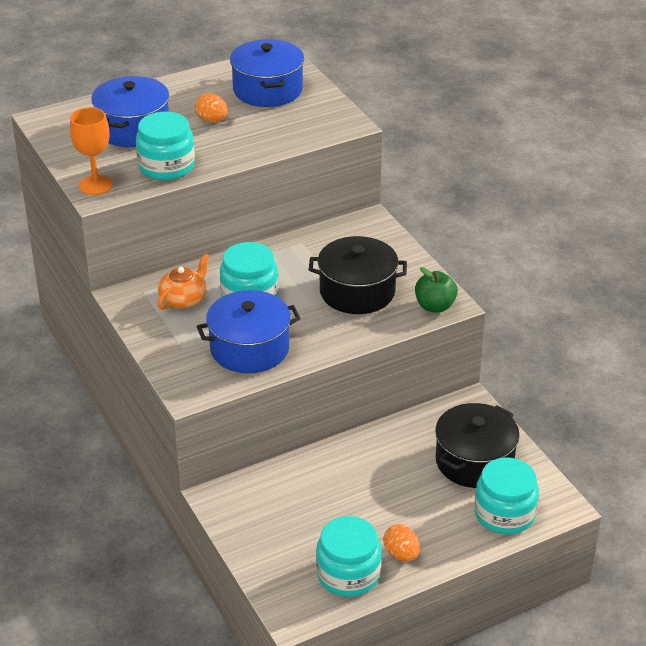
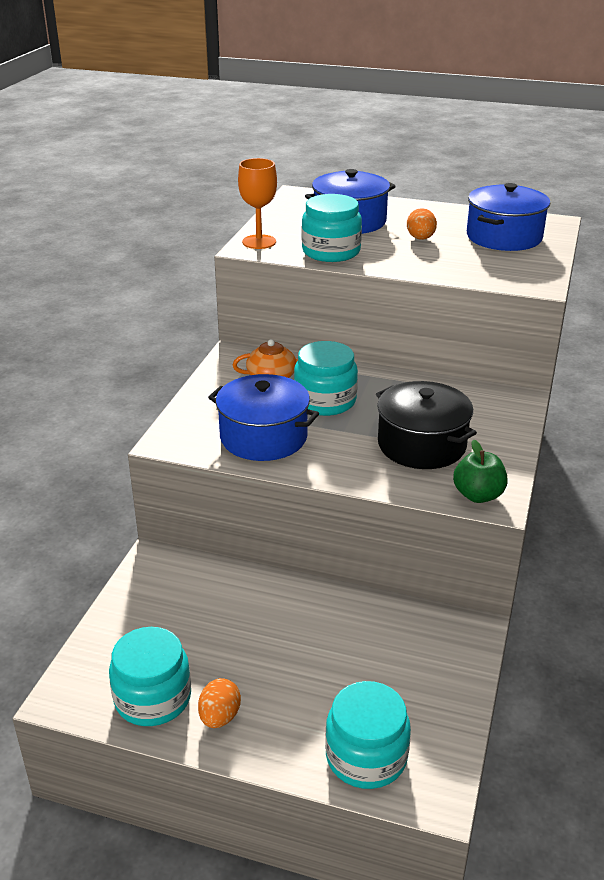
camera: 45 degrees right, 5 degrees down
black pot [435,403,520,488] -> none

